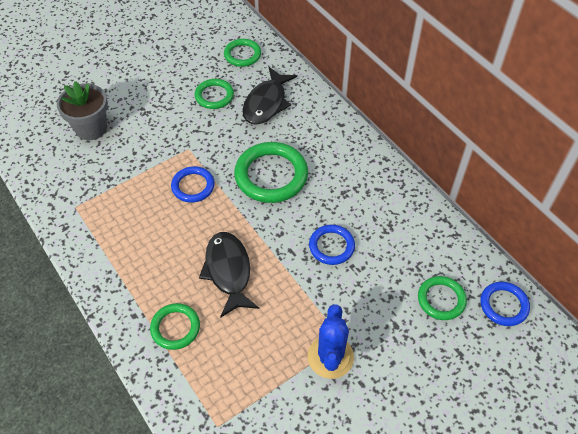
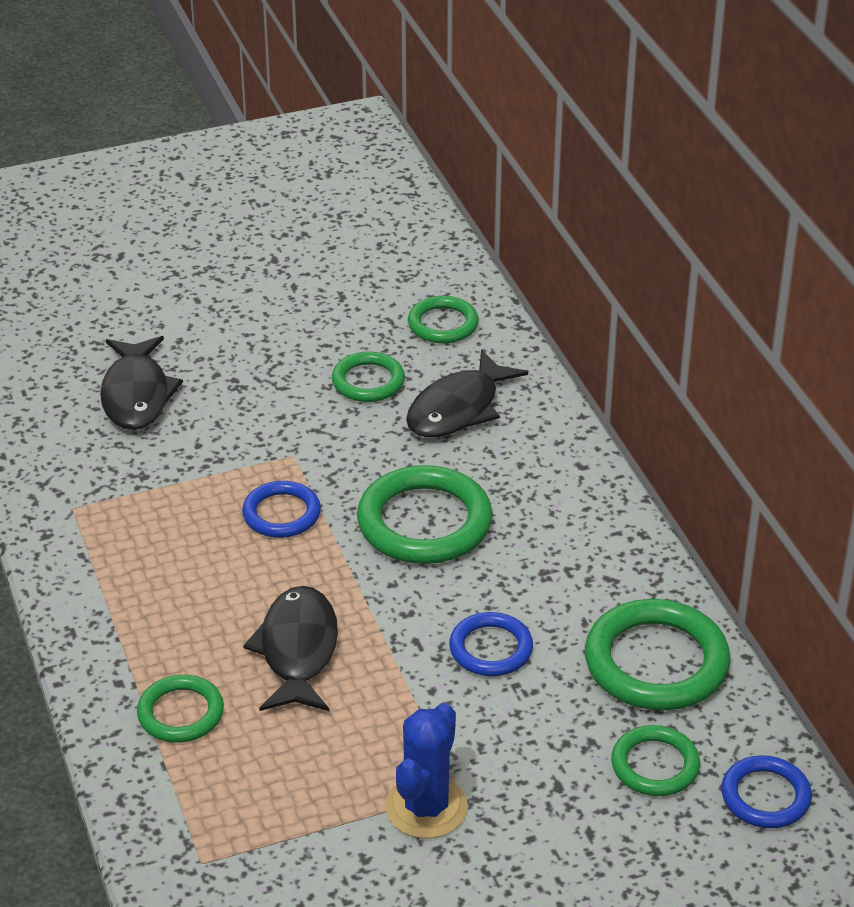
camera: 15 degrees right, 15 degrees down
grey flower pot [57,81,108,140] -> black fish [100,336,183,430]
none -> green ring [585,599,730,710]

